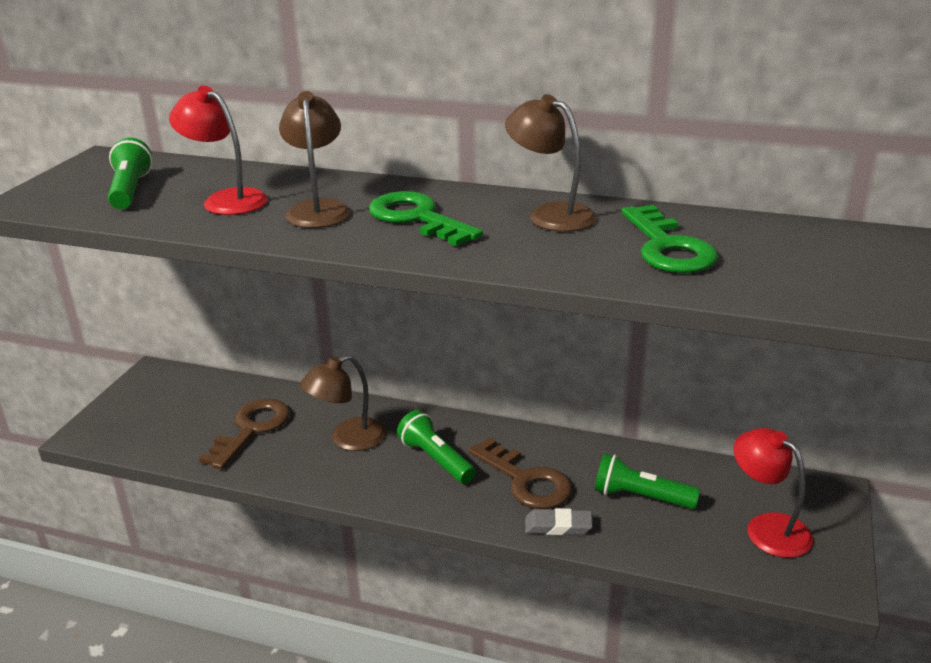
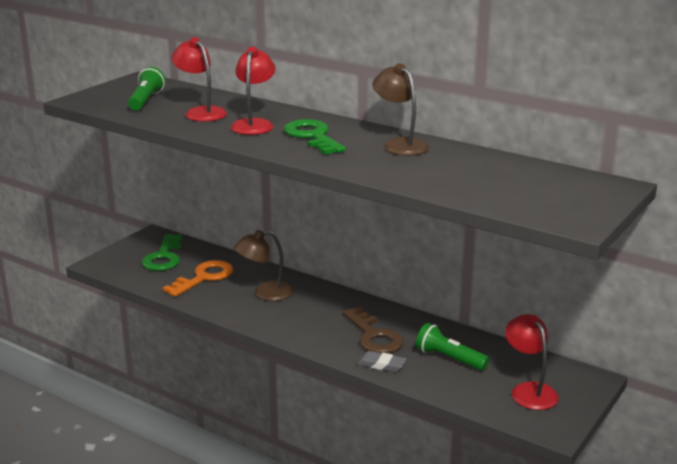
camera: 15 degrees right, 5 degrees down
brown key [199,399,290,469] -> orange key [163,260,233,297]
brown lamp [279,91,351,228] -> red lamp [230,47,275,135]
green flashlight [397,410,476,484] -> none
green key [621,205,718,273] -> green key moved to [142,234,182,271]

